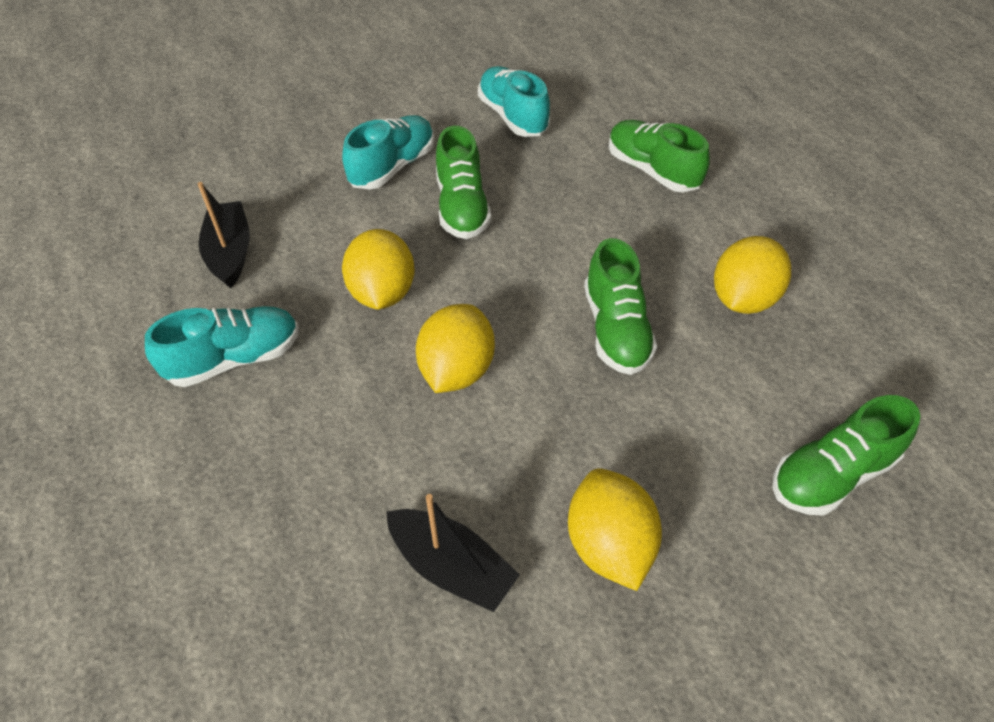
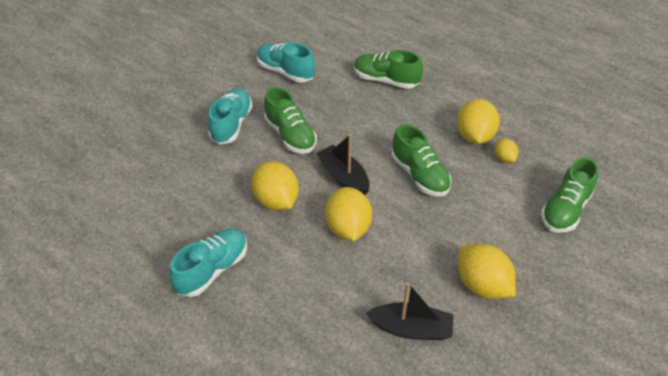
camera: 25 degrees left, 5 degrees down
black boat [198,182,250,288] -> black boat moved to [316,134,370,195]
none -> yellow lemon [494,138,519,163]

